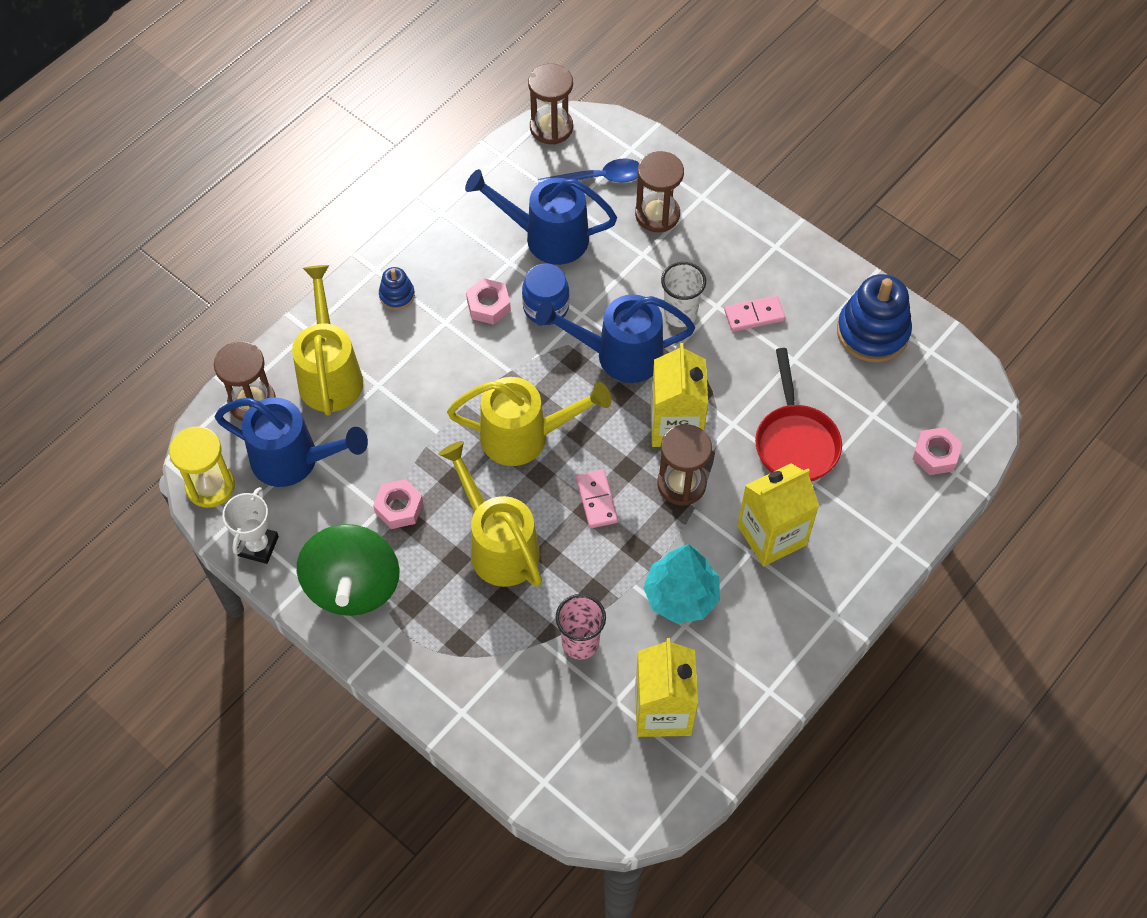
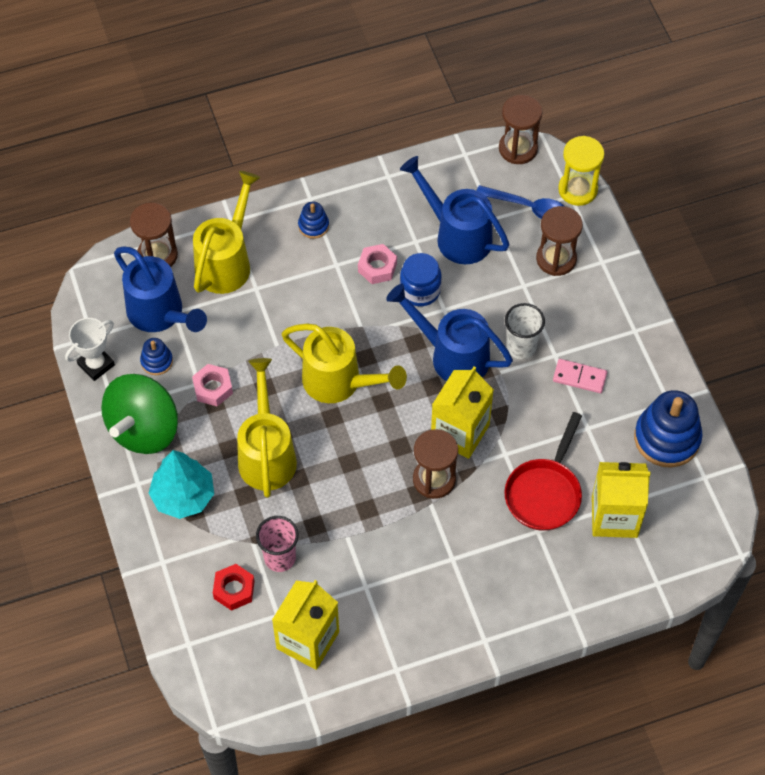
camera: 30 degrees right, 0 degrees up
yellow hourglass [169,426,235,508] -> yellow hourglass moved to [558,136,604,206]
pink domino [576,469,618,528] -> none
turquoise tree [643,544,720,624] -> turquoise tree moved to [149,450,214,519]
yellow carton [737,463,819,566] -> yellow carton moved to [592,462,651,538]
pink nut [912,427,962,475] -> none
none -> blue stacking toy [140,338,173,375]
none -> red nut [213,564,255,611]

